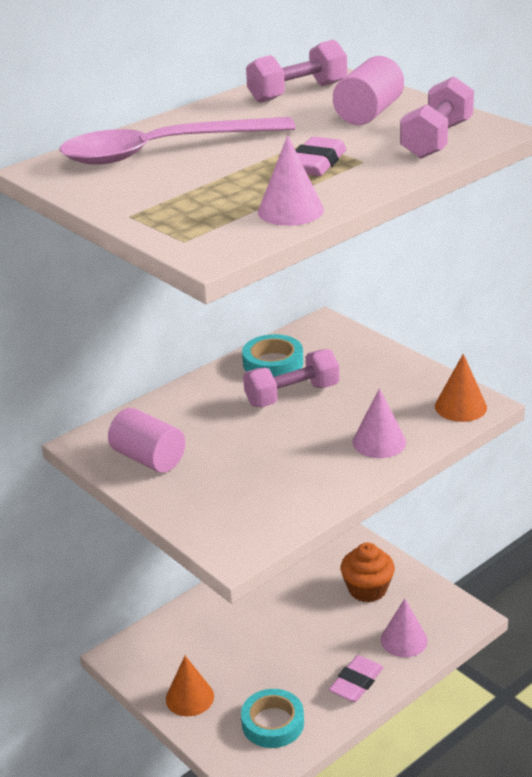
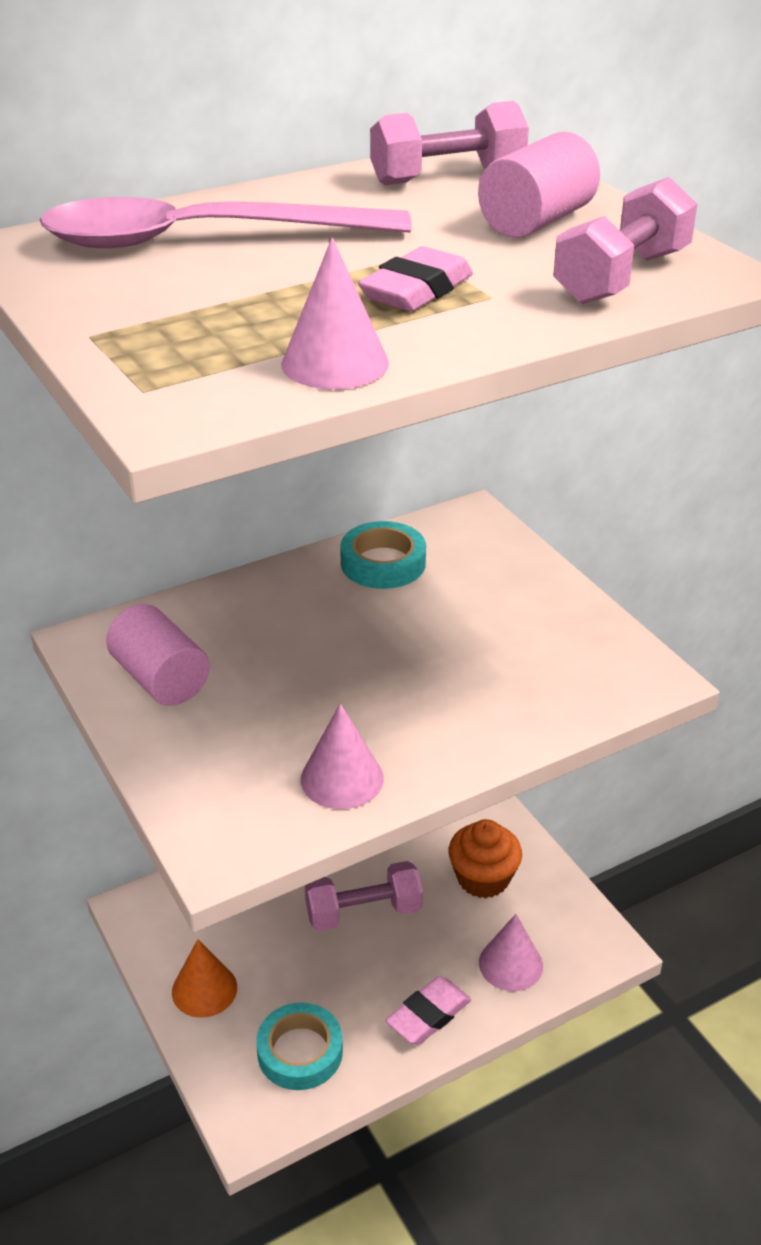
camera: 10 degrees right, 5 degrees up
pink dumbbell [243,349,339,407] -> pink dumbbell moved to [305,861,423,931]
pink cone [353,388,406,458] -> pink cone moved to [301,703,384,809]
orange cone [435,354,487,422] -> none

